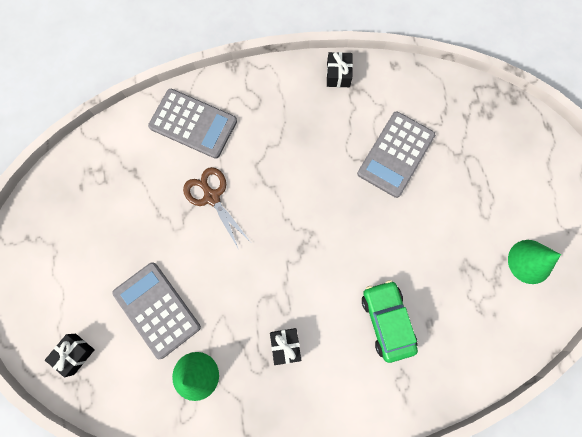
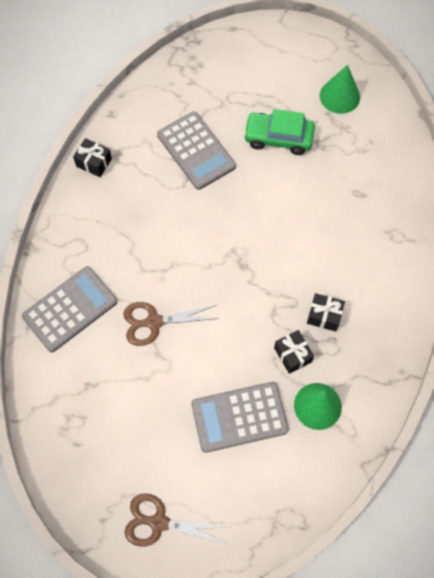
camera: 65 degrees left, 10 degrees down
black gift [45,334,95,377] -> black gift moved to [274,330,314,374]
green car [362,280,418,363] -> green car moved to [244,109,315,155]
none -> brown scissors [125,494,227,546]

